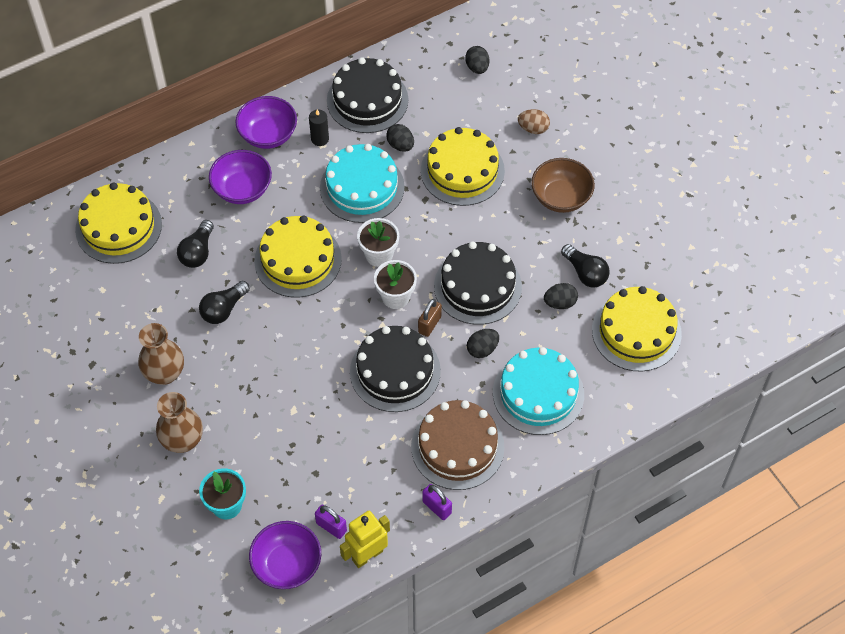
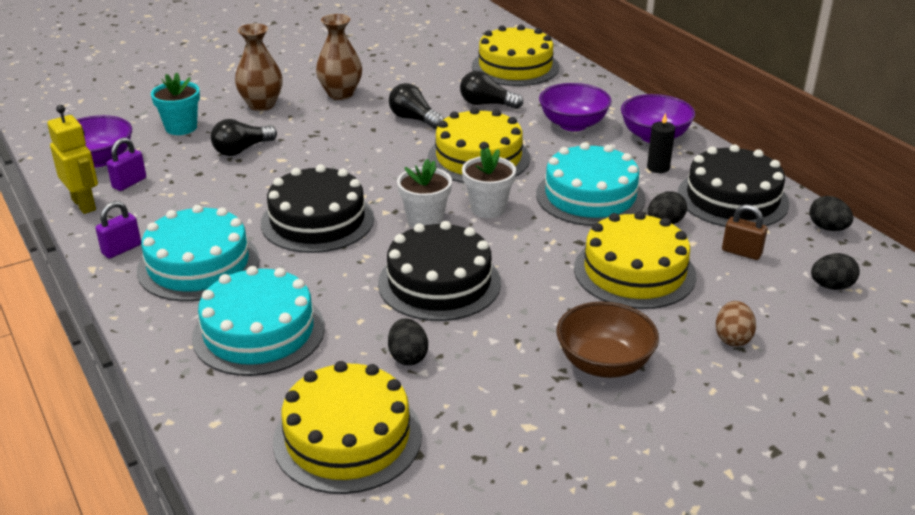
camera: 90 degrees right, 25 degrees down
brown cake [411,400,505,490] -> turquoise cake [137,205,260,301]
brown padlock [418,299,442,337] -> brown padlock moved to [722,204,767,260]
black egg [467,329,499,358] -> black egg moved to [810,196,853,231]
black light bulb [561,244,610,287] -> black light bulb moved to [211,119,277,156]

